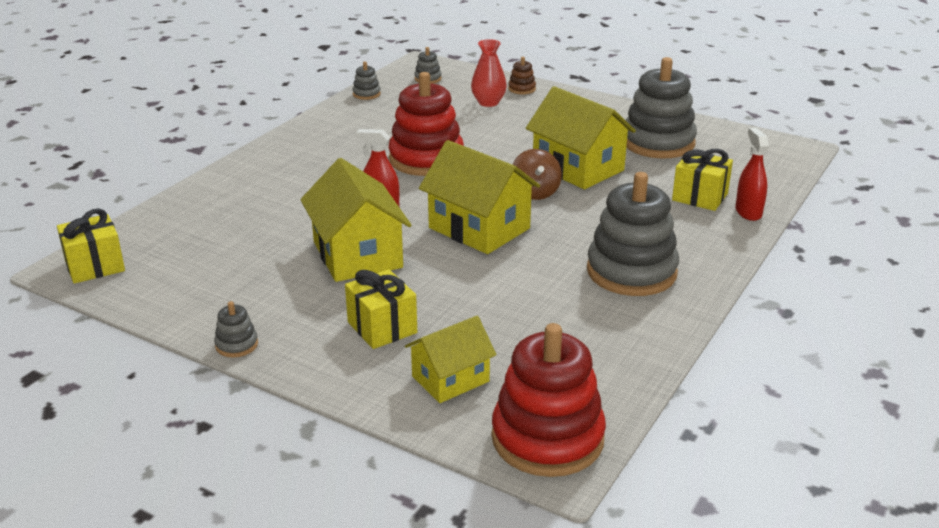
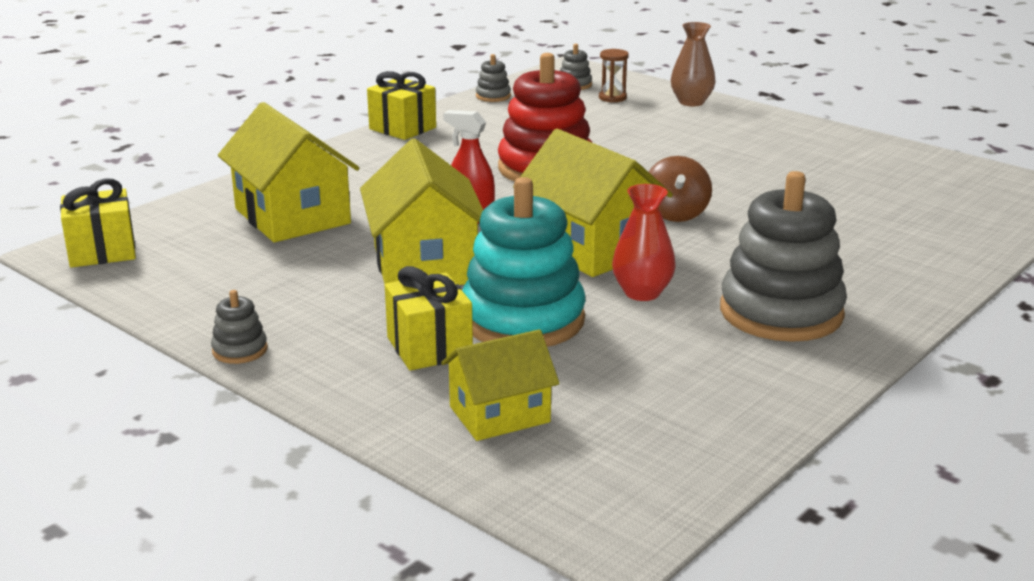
camera: 10 degrees right, 5 degrees down
red vase [471,39,507,107] -> red vase moved to [612,184,676,301]
red stacking toy [491,323,606,477] -> none
brown stacking toy [508,57,536,94] -> brown vase [671,22,716,106]
yellow house [526,86,636,189] -> yellow house moved to [218,102,359,242]
grey stacking toy [626,57,697,159] -> none
yellow gift [672,149,733,211] -> yellow gift moved to [367,71,436,140]
red spray bottle [735,128,769,221] -> none
none -> turquoise stacking toy [462,177,585,347]
none -> brown hourglass [599,49,629,103]

